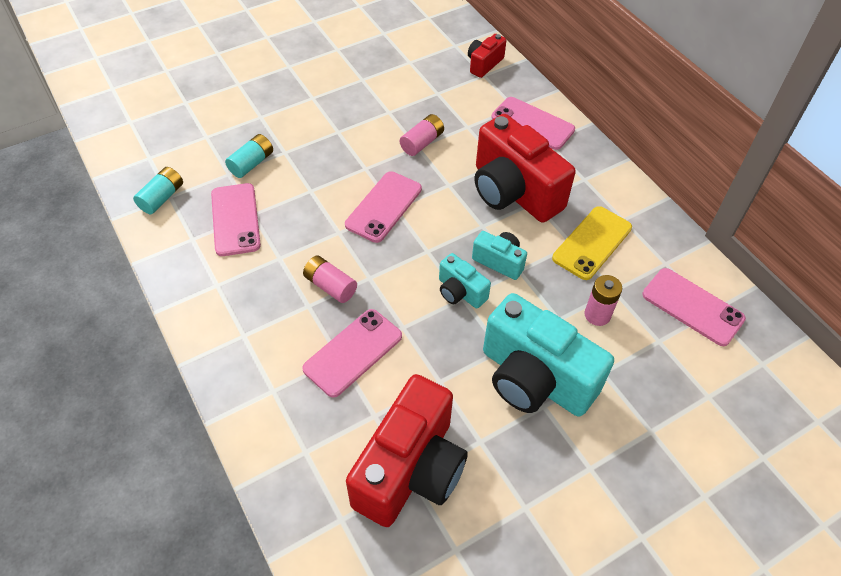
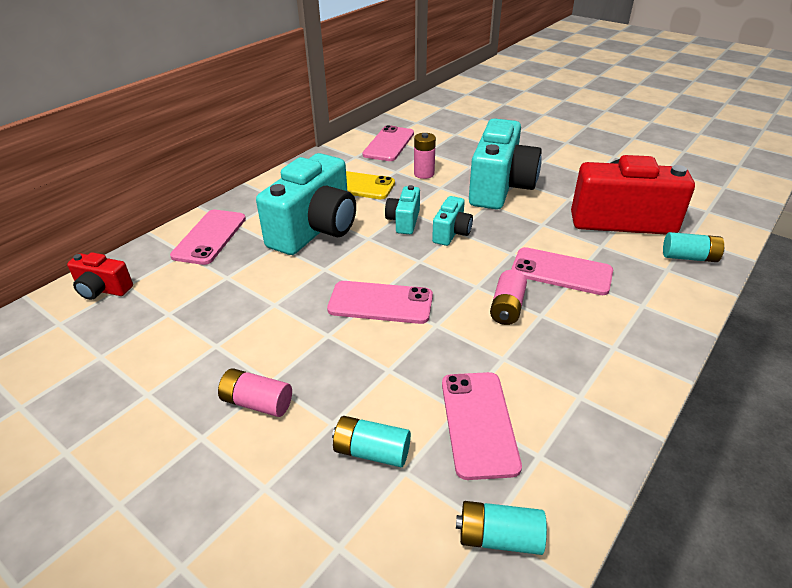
camera: 110 degrees left, 15 degrees down
pink phone [211,183,261,256] -> pink phone turned 60 degrees counterclockwise [442,372,522,480]
pink battery [400,114,444,156] -> pink battery moved to [218,368,292,417]
red camera [475,114,576,223] -> turquoise camera [256,153,356,255]
none -> turquoise battery [663,232,725,262]

